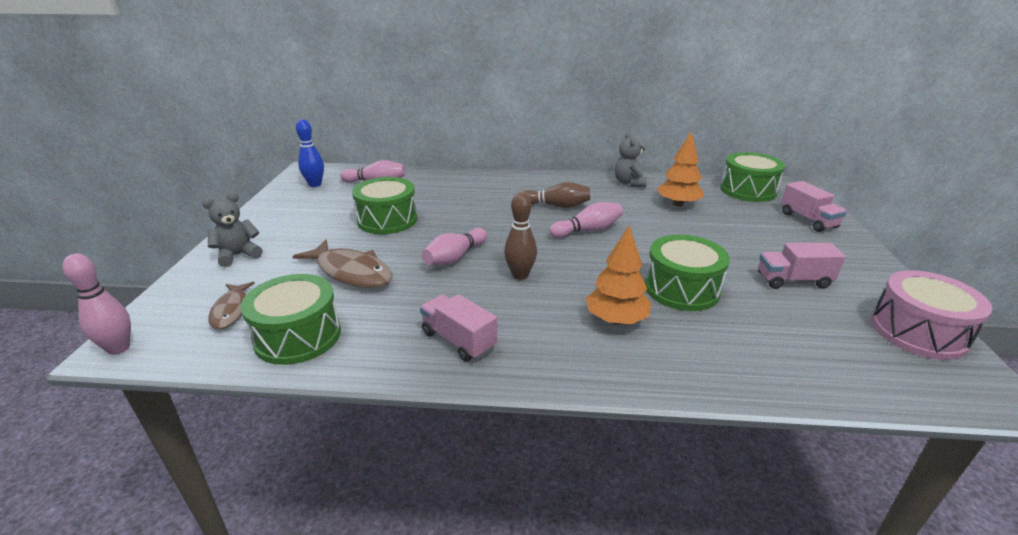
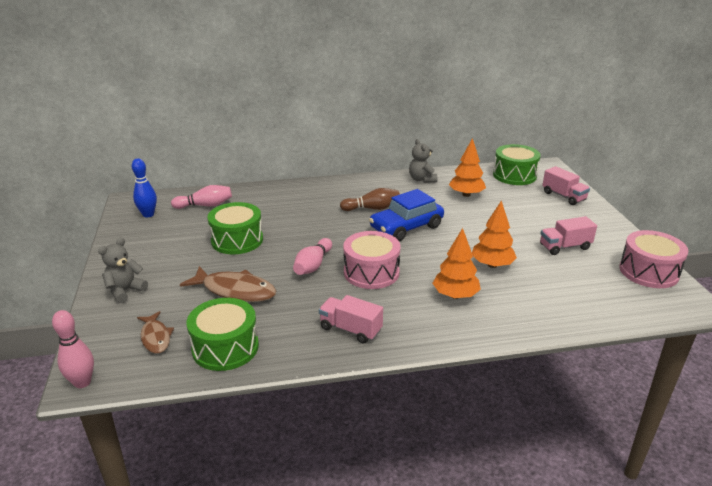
camera: 15 degrees left, 0 degrees up
brown bowling pin [504,192,537,280] -> pink drum [343,231,401,289]
pink bowling pin [549,202,623,238] -> blue car [369,189,444,241]
green drum [645,235,730,311] -> orange tree [472,200,517,268]

